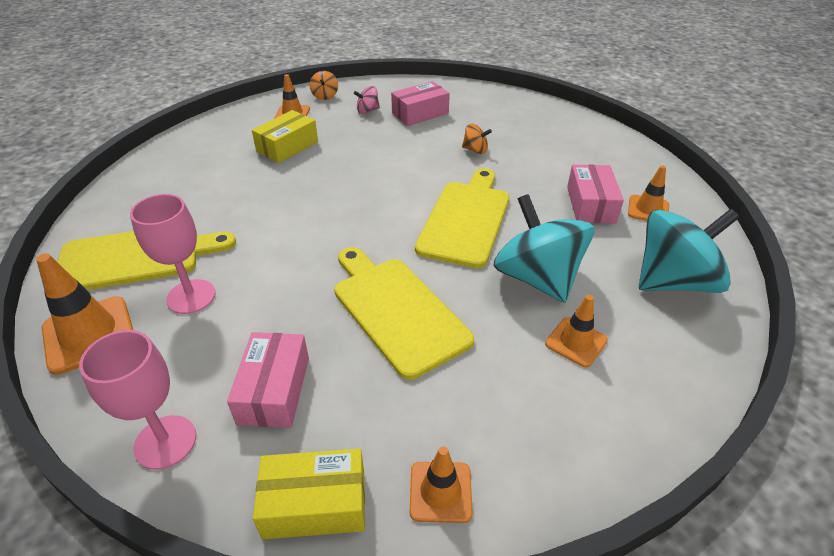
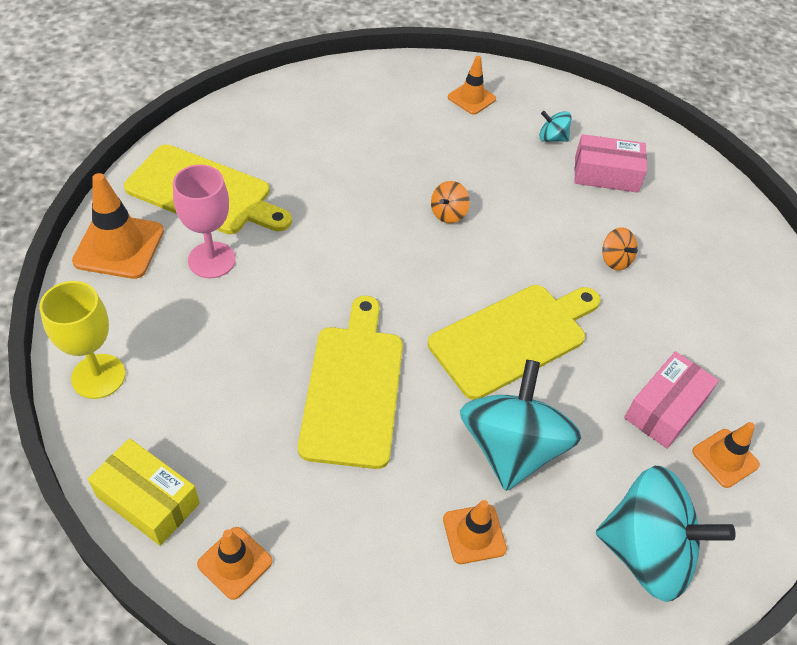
camera: 35 degrees right, 10 degrees up
pink goblet [79,330,196,470] -> yellow goblet [39,281,125,399]
pink box [227,332,309,428] -> none
yellow box [252,110,318,163] -> none
orange spinning top [309,71,338,100] -> orange spinning top moved to [431,181,470,223]
pink spinning top [354,86,380,114] -> turquoise spinning top [539,111,572,142]

